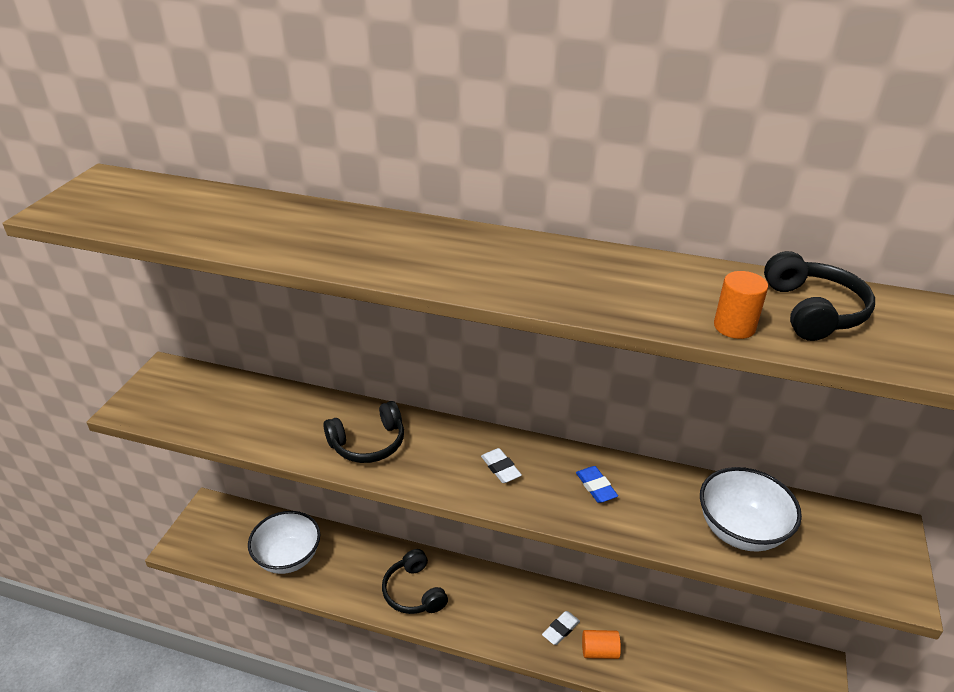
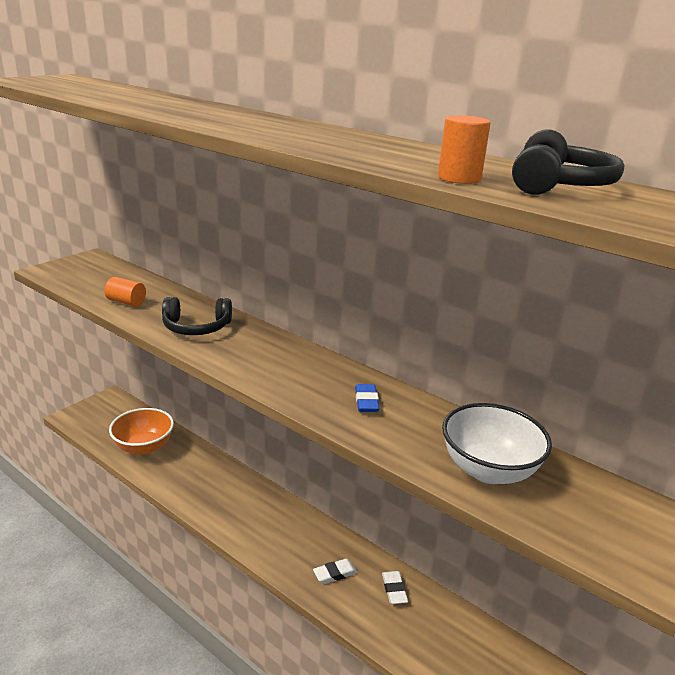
camera: 20 degrees right, 10 degrees down
white bowl [248,511,320,574] -> orange bowl [109,408,174,455]
black headphones [382,549,448,614] -> none
white eraser [481,448,522,483] -> white eraser moved to [382,571,408,604]
orange cylinder [582,630,621,659] -> orange cylinder moved to [105,277,146,307]

